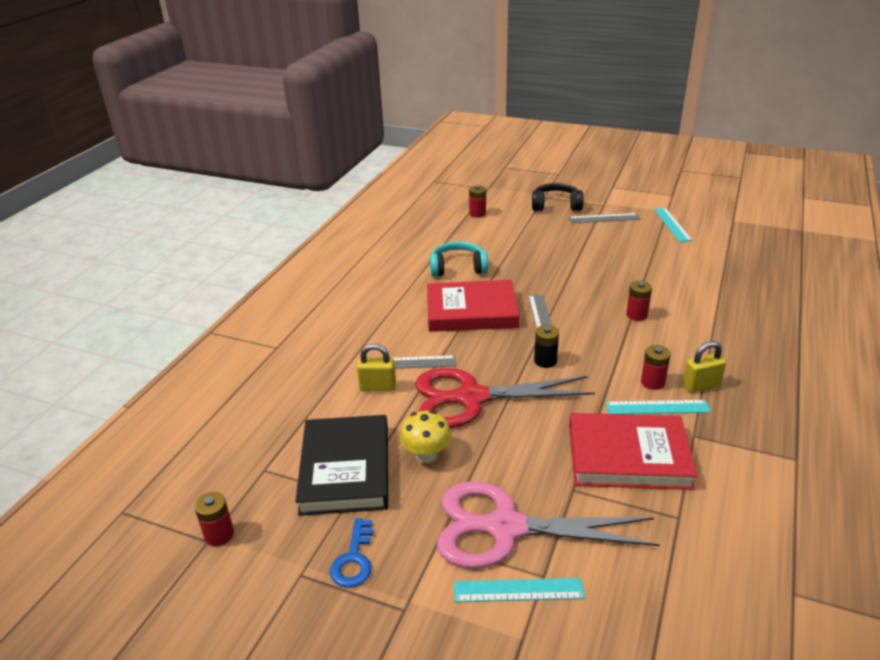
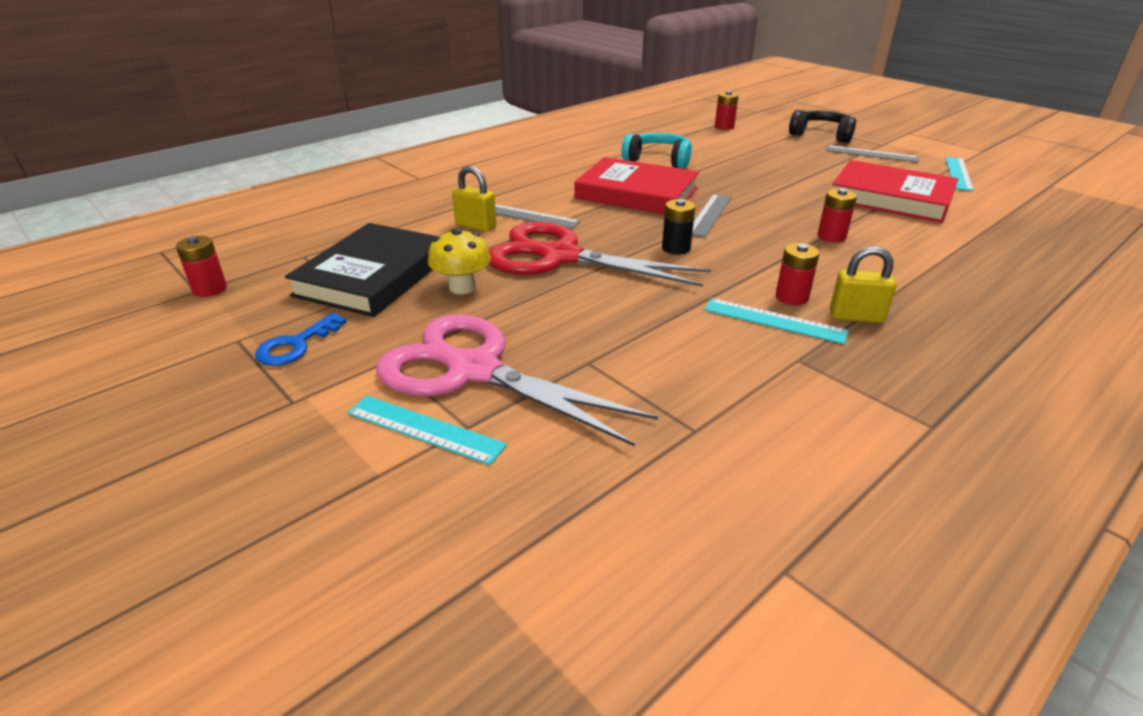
camera: 25 degrees right, 0 degrees up
red book [569,413,698,490] -> red book moved to [832,160,958,223]

